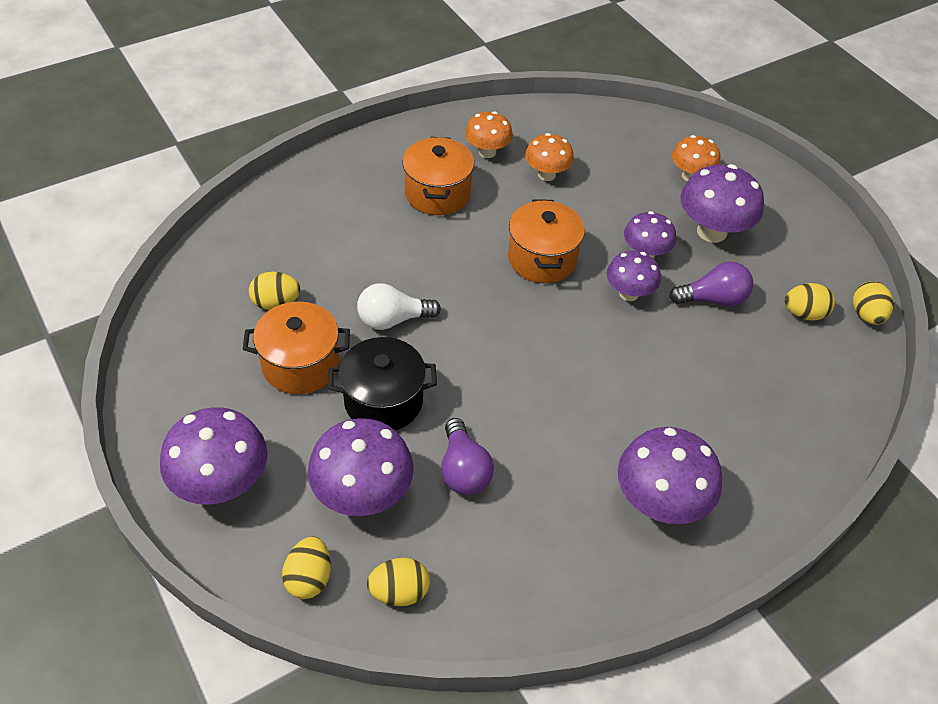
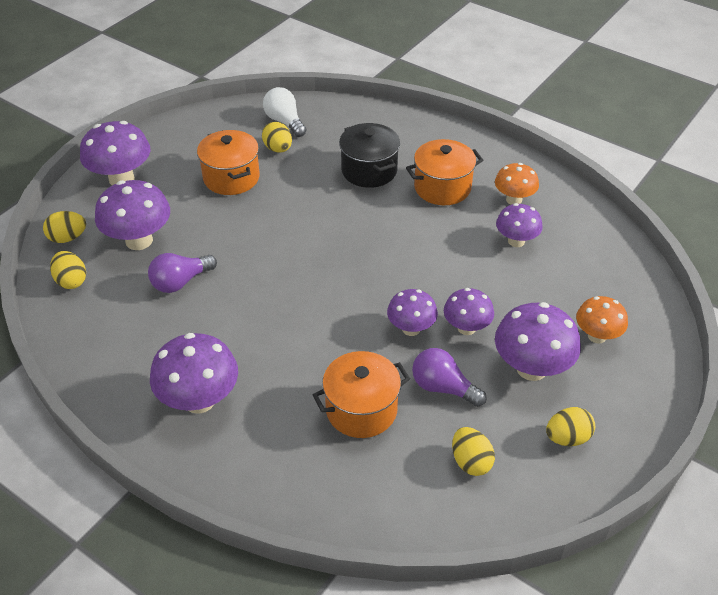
camera: 70 degrees right, 5 degrees down
black pot [328,337,437,431] -> black pot moved to [339,123,400,188]
white light bulb [357,283,441,330] -> white light bulb moved to [263,87,307,137]
orange pot [508,199,585,283] -> orange pot moved to [313,351,410,438]
orange mushroom [525,133,574,181] -> purple mushroom [496,203,543,247]
purple light bulb [669,262,753,306] -> purple light bulb turned 150 degrees clockwise [412,348,487,407]
yellow egg [853,281,894,325] -> yellow egg moved to [546,407,595,446]

